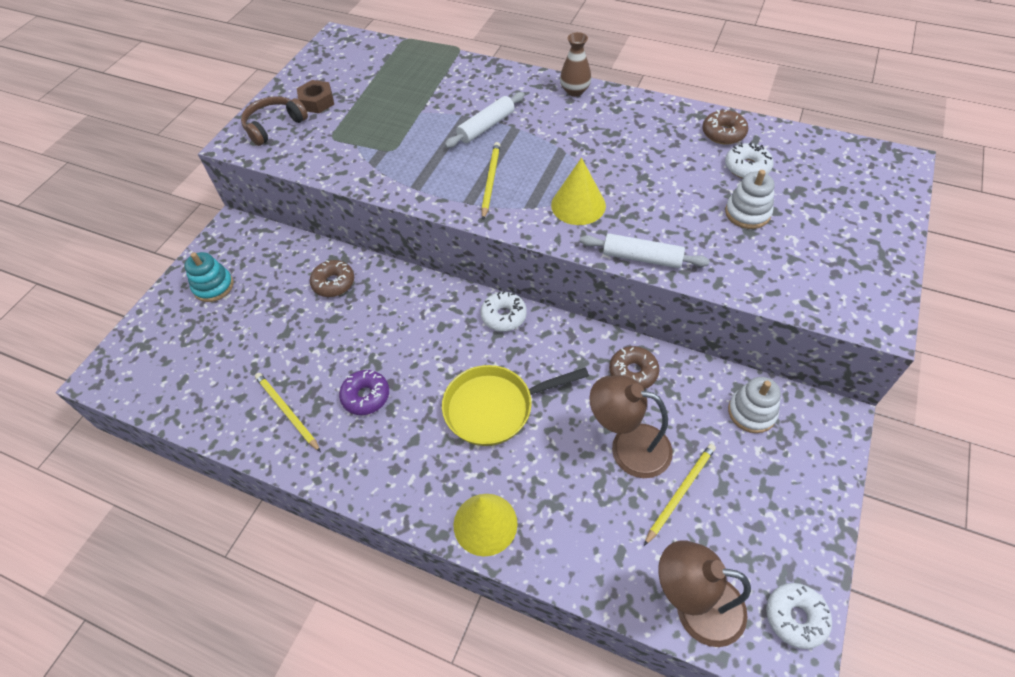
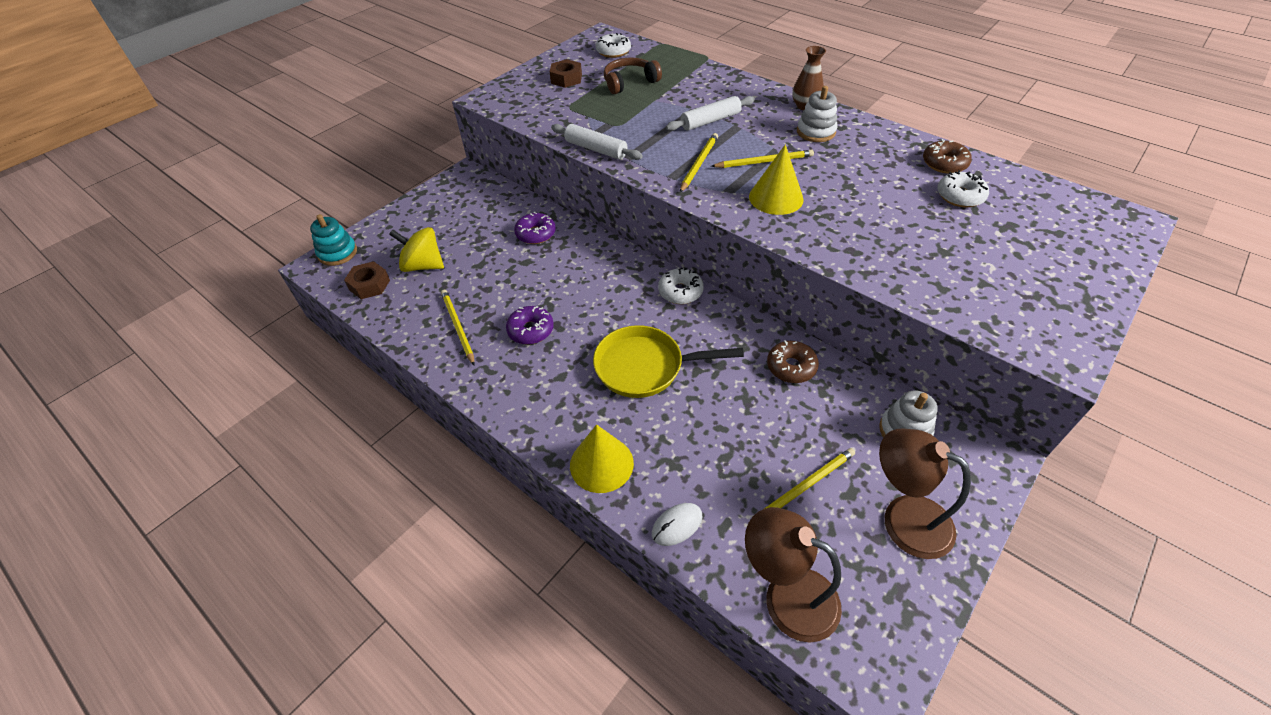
camera: 15 degrees right, 5 degrees down
turquoise stacking toy [185,252,233,302] -> turquoise stacking toy moved to [310,214,357,266]
brown headphones [241,96,308,146] -> brown headphones moved to [604,57,662,94]
brown donut [310,260,354,297] -> purple donut [514,212,556,244]
white rolling pin [580,233,710,268] -> white rolling pin moved to [551,124,643,160]
brown lamp [589,375,673,478] -> brown lamp moved to [879,429,971,559]
white stacking toy [725,170,775,229] -> white stacking toy moved to [797,86,837,142]
white donut [766,583,832,649] -> white donut moved to [596,33,631,58]
none -> brown nut [344,261,390,299]
none -> yellow spinning top [389,227,444,272]
none -> white mouse [652,503,702,546]
none -> yellow pencil [711,150,814,168]

